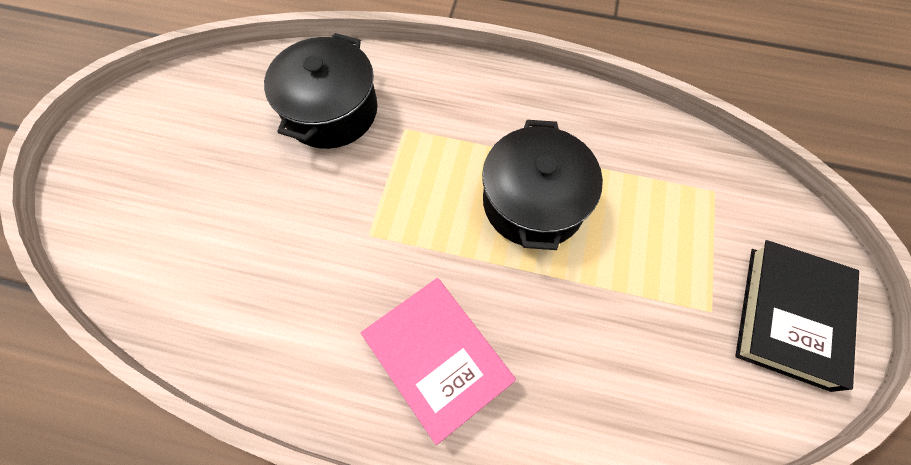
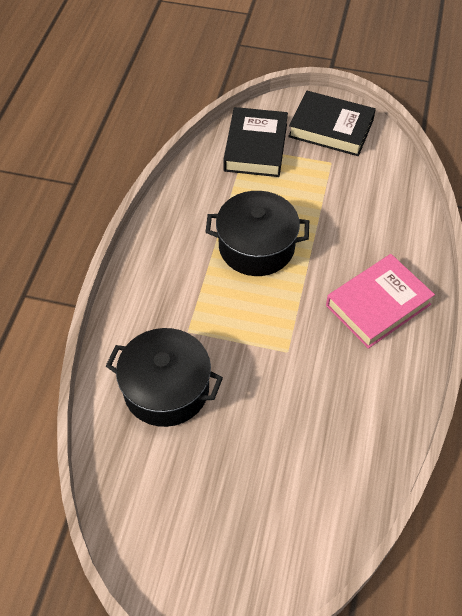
camera: 90 degrees left, 10 degrees down
none -> black book [223,107,288,177]

